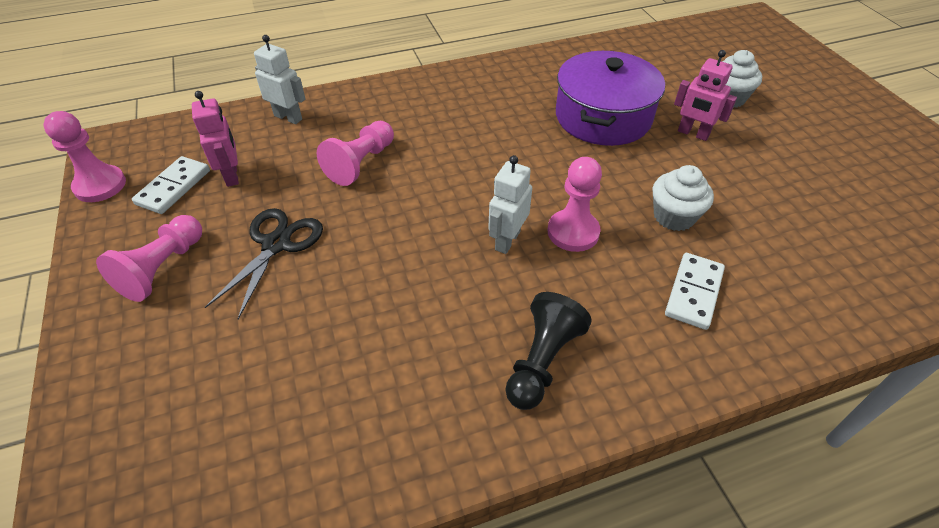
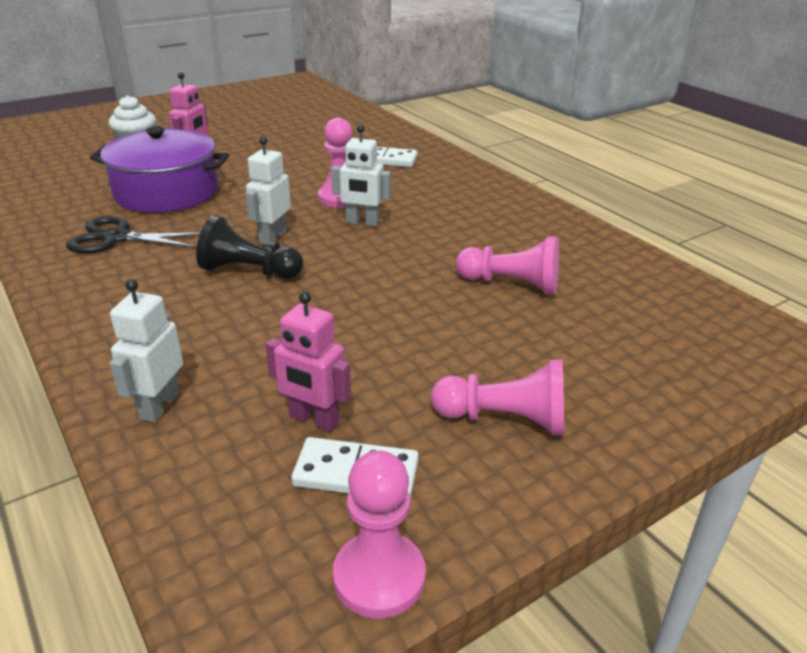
camera: 105 degrees left, 15 degrees down
pink robot [192,91,239,187] -> pink robot turned 120 degrees counterclockwise [266,291,351,431]
black scissors [204,208,323,319] -> black scissors moved to [66,216,200,253]
pink pawn [317,121,394,186] -> pink pawn moved to [456,237,559,294]
black pawn [506,292,592,410] -> black pawn moved to [196,215,303,279]
white cupcake [653,165,714,231] -> none
none -> white robot [245,137,291,245]

